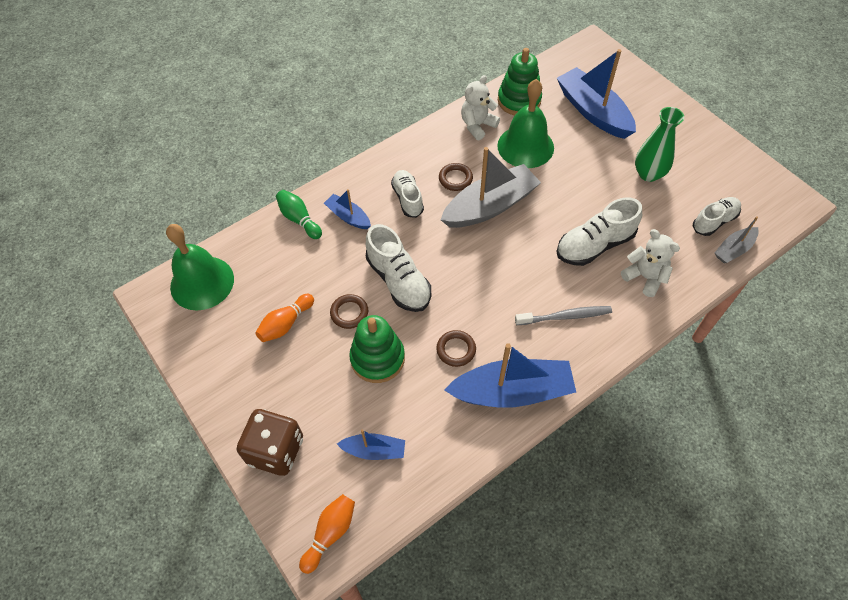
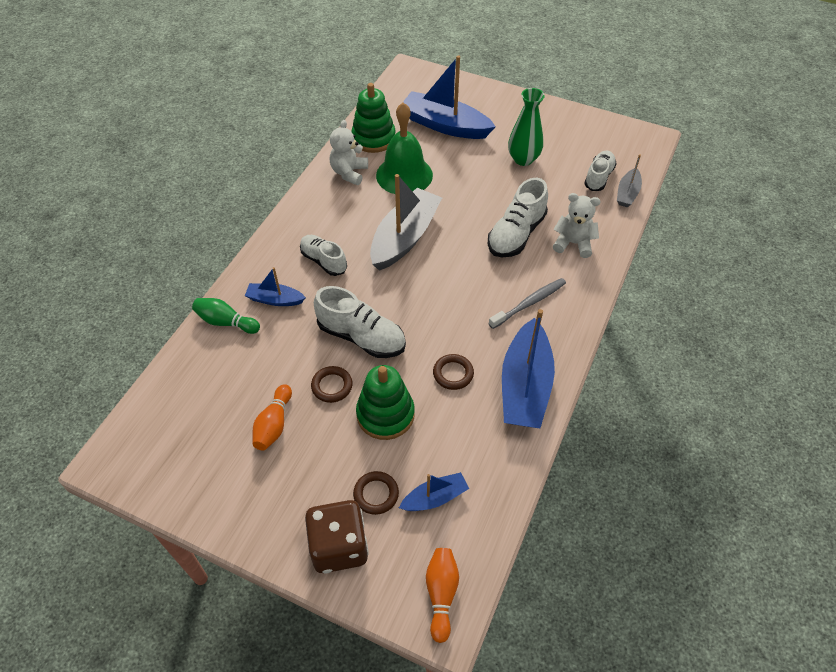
camera: 30 degrees left, 5 degrees down
green bell [166,224,234,310] -> none
brown ring [439,163,473,191] -> brown ring moved to [353,471,399,515]
blue boat [444,343,576,408] -> blue boat turned 135 degrees clockwise [502,309,555,428]

